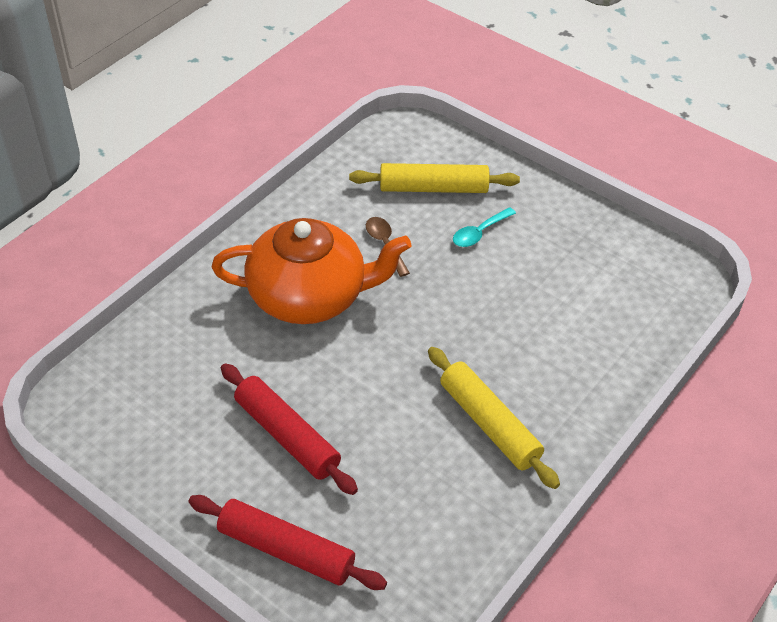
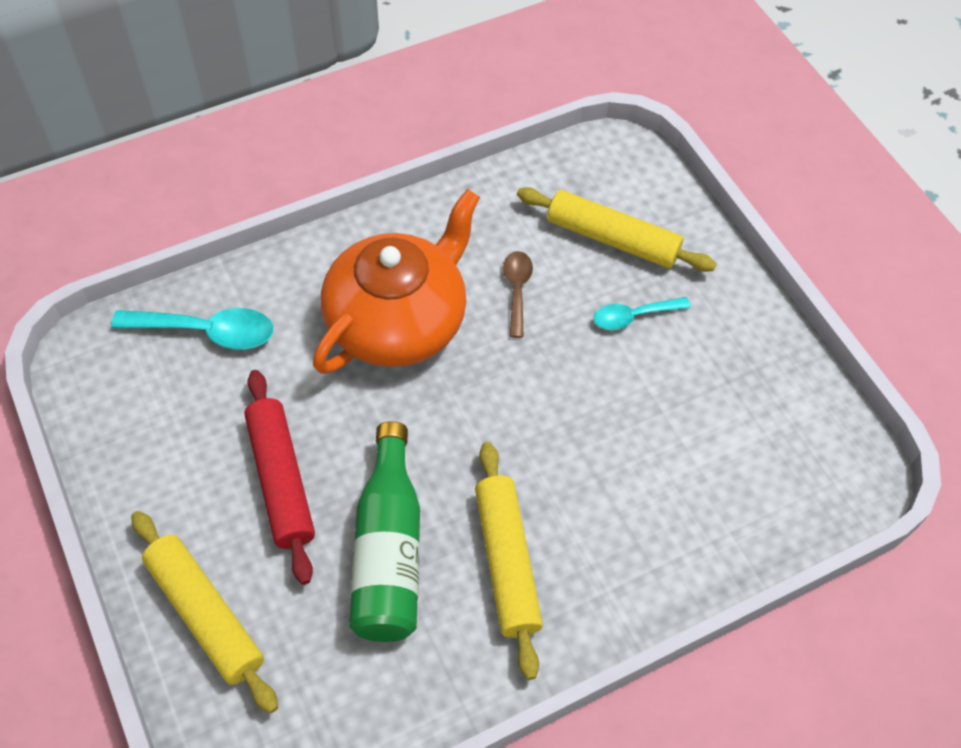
camera: 25 degrees right, 10 degrees up
red rolling pin [188,495,387,590] -> yellow rolling pin [131,511,278,713]
orange teapot [211,218,411,324] -> orange teapot turned 75 degrees counterclockwise [313,189,480,374]
none -> turquoise spoon [111,308,273,350]
none -> green bottle [349,421,420,642]

